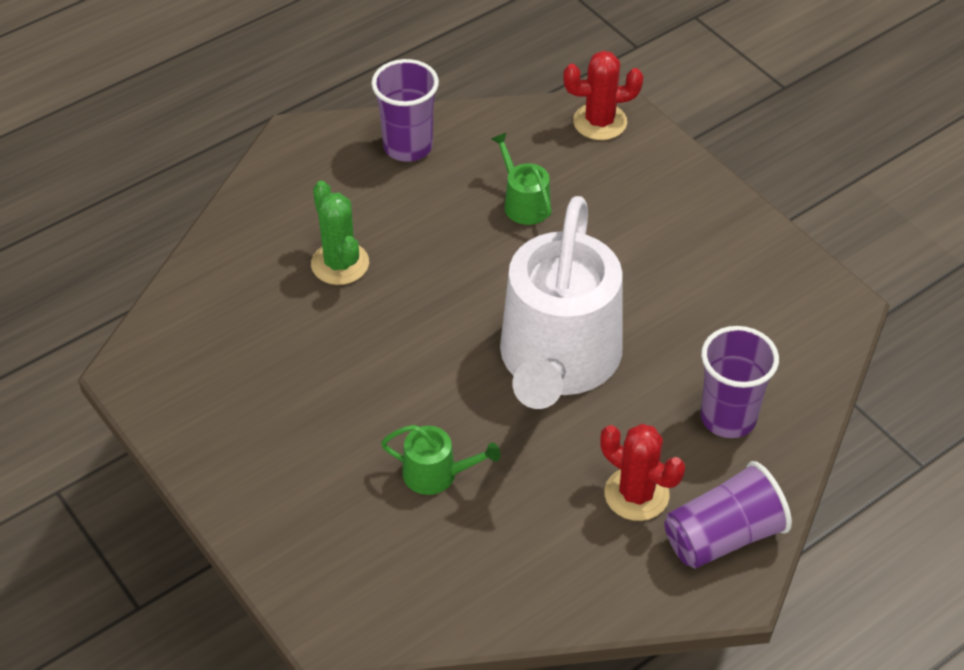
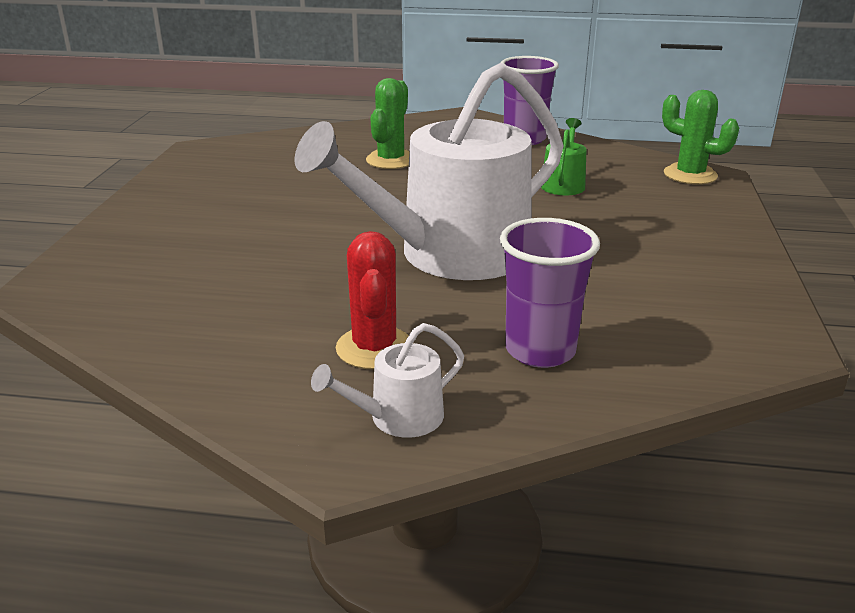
camera: 45 degrees right, 20 degrees down
green watering can [381,425,501,495] -> none
red cactus [563,51,643,140] -> green cactus [662,90,739,184]
purple cup [664,461,792,568] -> white watering can [311,323,464,438]

